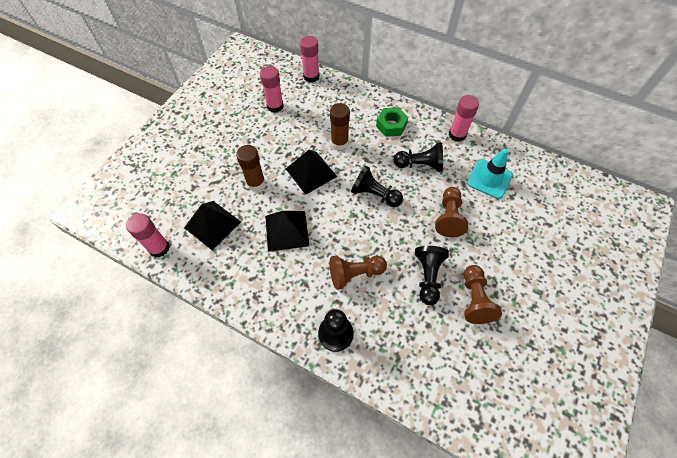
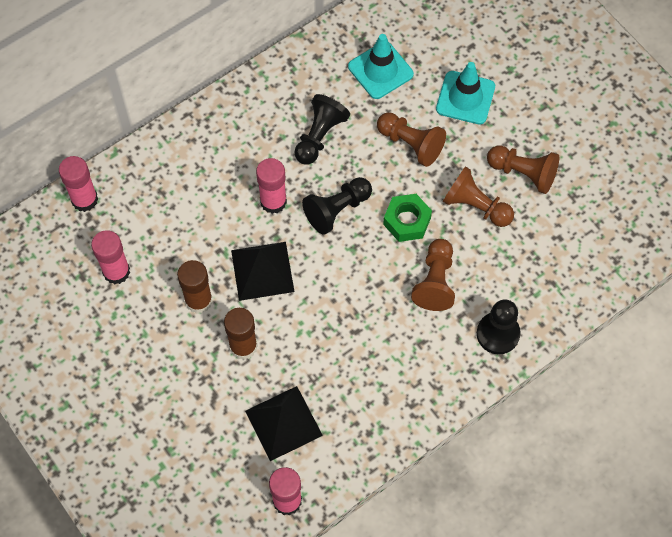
camera: 65 degrees left, 5 degrees up
black pyramid [265,211,309,252] -> none
brown glue stick [330,103,350,150] -> brown glue stick moved to [177,260,212,314]
green nut [376,107,408,137] -> green nut moved to [383,194,432,242]
black pawn [415,246,449,305] -> brown pawn [443,166,514,227]
pink glue stick [449,95,479,142] -> pink glue stick moved to [256,158,287,214]
none -> turquoise traffic cone [436,62,495,125]

